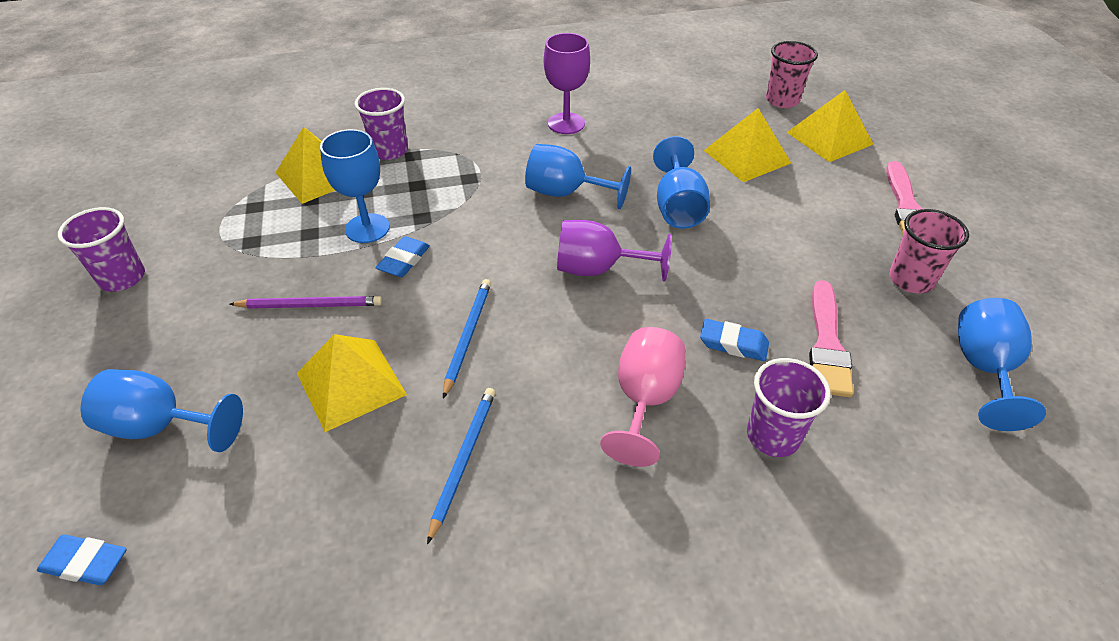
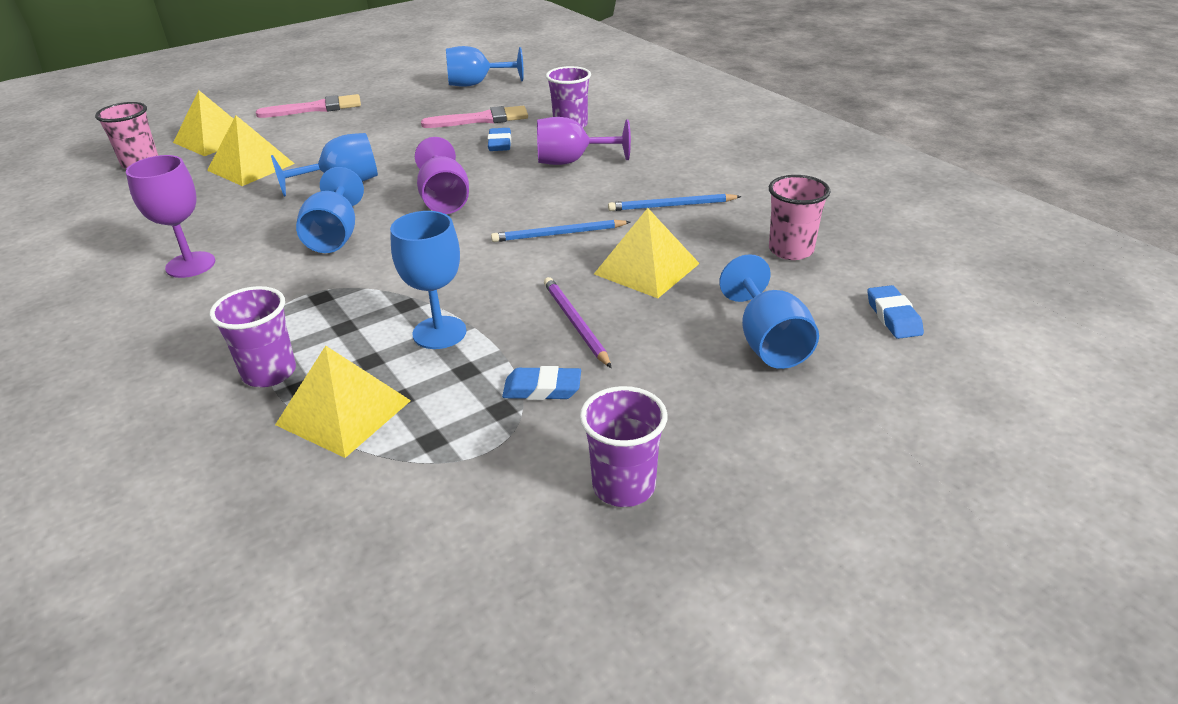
camera: 110 degrees left, 10 degrees down
blue eraser [375,236,430,277] -> blue eraser moved to [502,366,581,400]
pink goblet [600,327,686,467] -> purple goblet [537,117,631,165]
pink cup [889,209,969,294] -> pink cup moved to [769,175,831,260]

